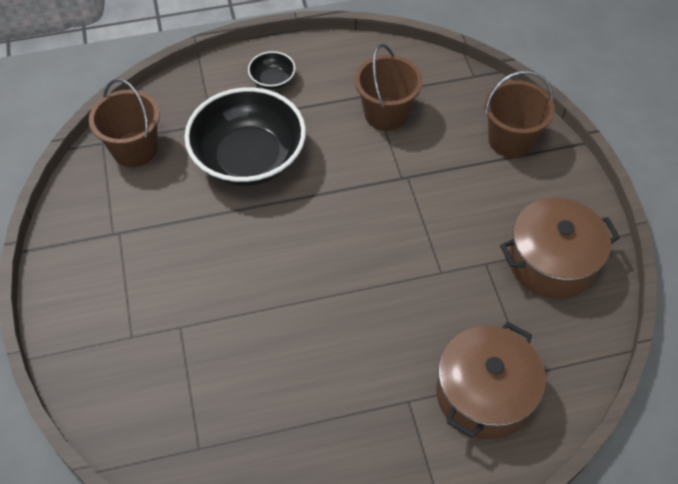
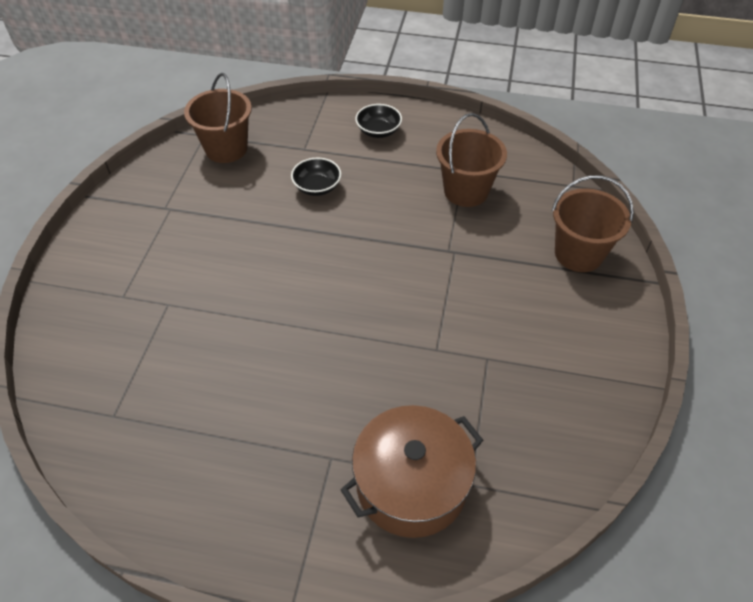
camera: 25 degrees right, 5 degrees down
black bowl [184,87,306,186] -> black bowl [291,158,341,196], size x0.43
brown pot [500,198,620,299] -> none

